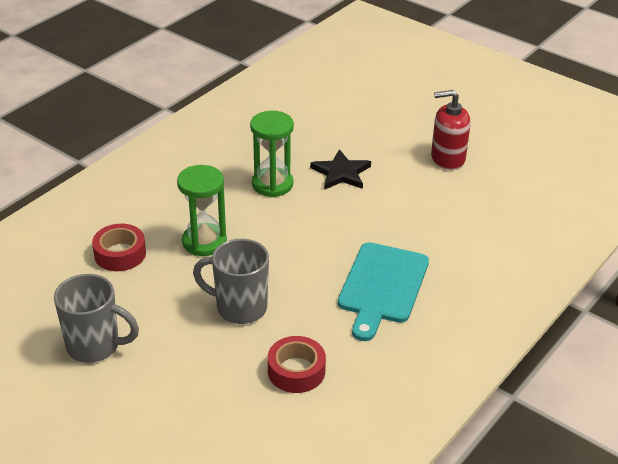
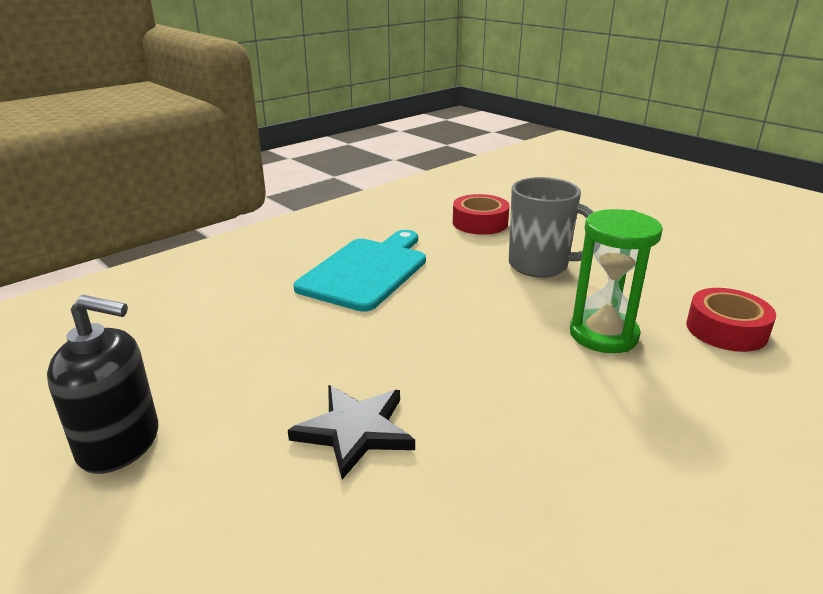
camera: 170 degrees left, 10 degrees down
grey mug [54,274,139,363] -> none
green hourglass [250,111,294,197] -> none
red soap dispenser [431,90,471,170] -> black soap dispenser [47,295,158,474]

